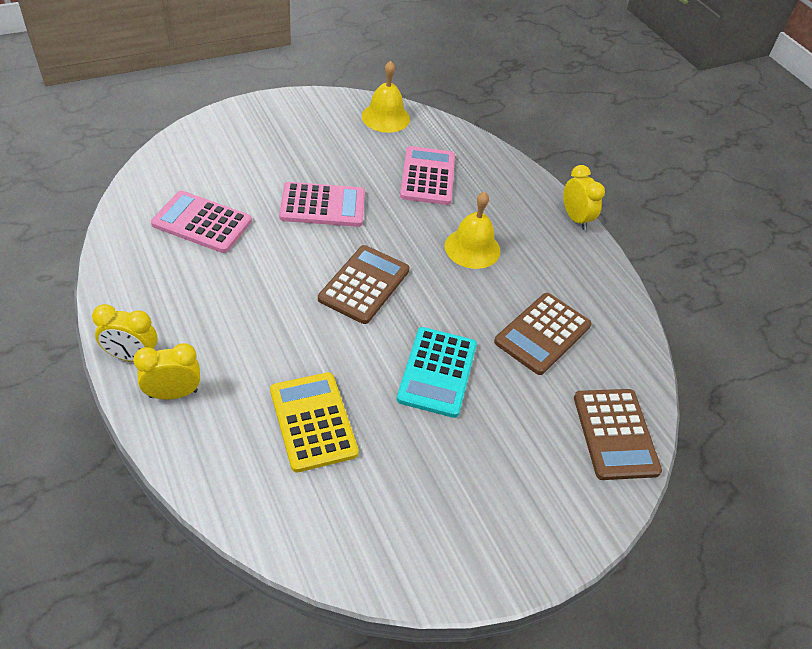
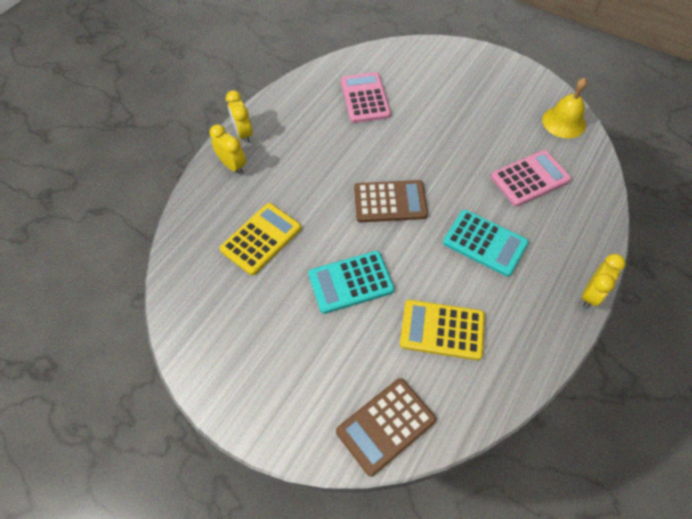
camera: 65 degrees right, 10 degrees up
pink calculator [279,182,365,227] -> none
yellow bell [445,191,500,269] -> turquoise calculator [443,210,529,277]
brown calculator [494,293,592,375] -> yellow calculator [400,300,485,360]

